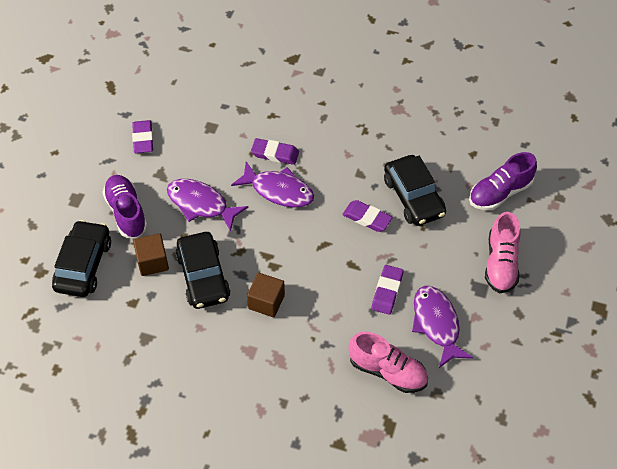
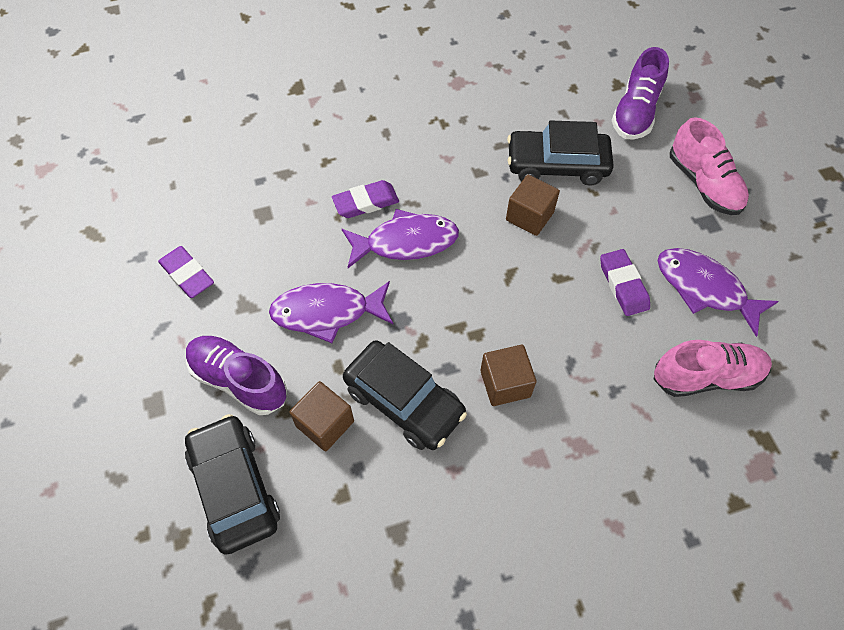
camera: 35 degrees left, 5 degrees up
purple eraser [342,200,393,232] -> brown cube [506,175,560,236]
black car [384,155,446,226] -> black car turned 150 degrees clockwise [507,120,614,186]

